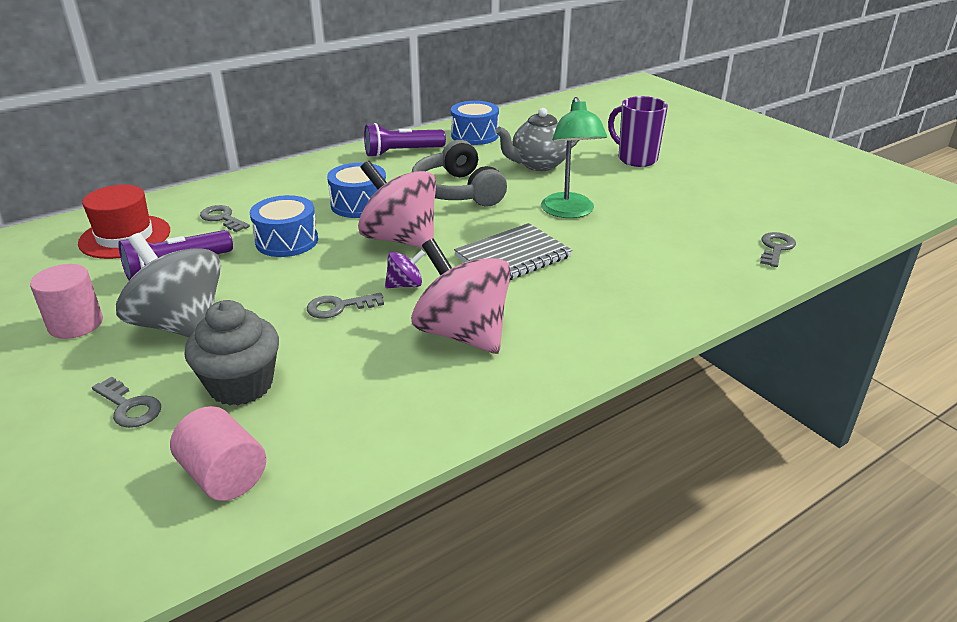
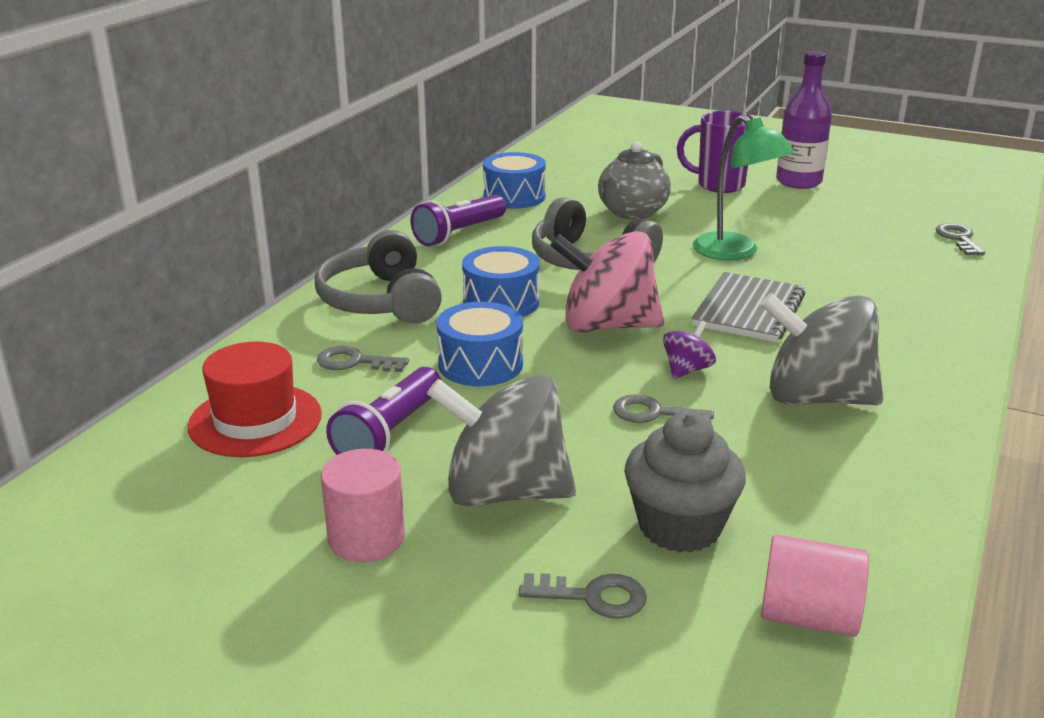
camera: 30 degrees left, 5 degrees down
grey key [307,293,384,319] -> grey key turned 60 degrees clockwise [613,394,714,423]
pink spinning top [411,238,511,354] -> grey spinning top [760,293,883,405]
none -> grey headphones [315,230,442,324]
none -> purple bottle [776,51,832,189]

